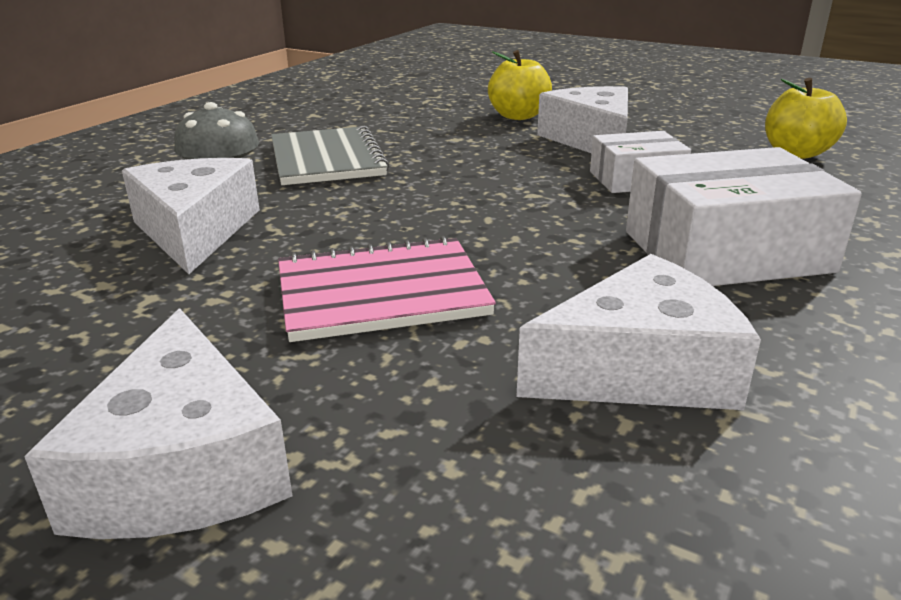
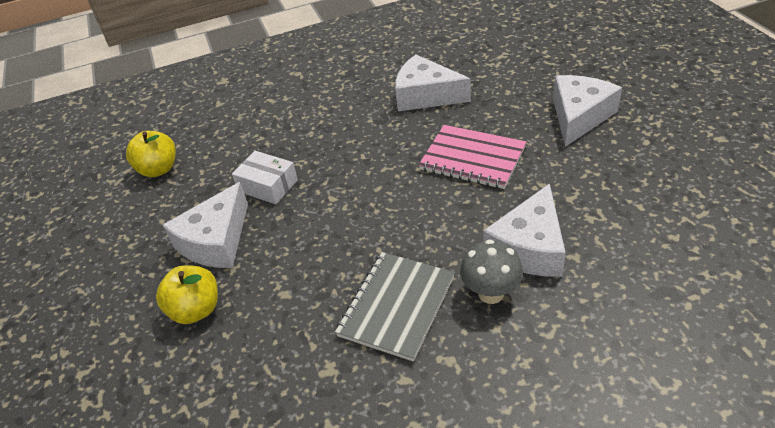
camera: 135 degrees left, 15 degrees up
white box [626,147,862,286] -> none

